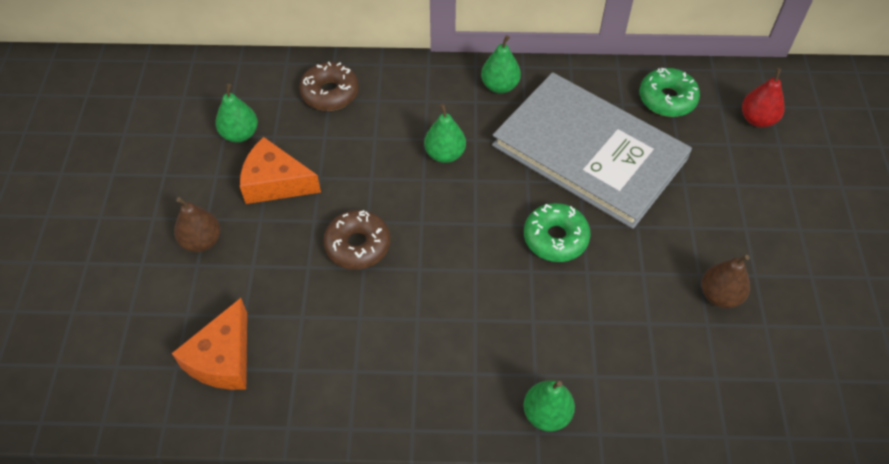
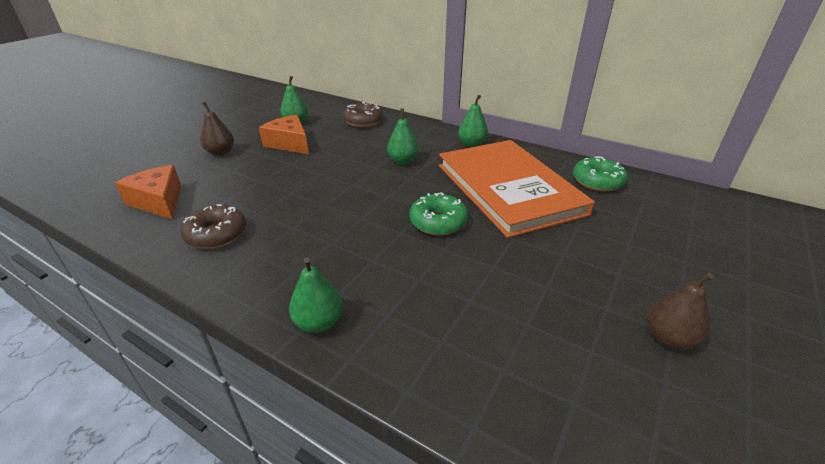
camera: 30 degrees right, 20 degrees down
orange cheese [172,298,247,390] -> orange cheese turned 90 degrees clockwise [115,165,181,219]
brown donut [323,210,391,270] -> brown donut moved to [181,204,246,249]
grey book [492,72,692,229] -> orange book [439,140,595,238]
brown pear [702,255,750,308] -> brown pear moved to [647,273,713,350]
red pear [742,68,785,127] -> none

